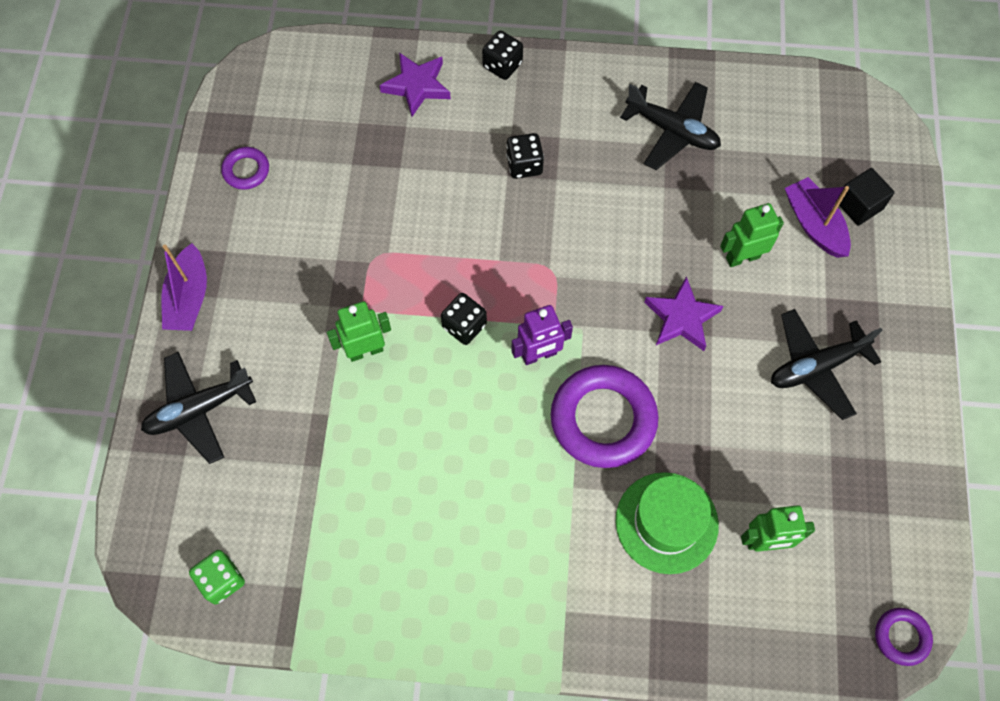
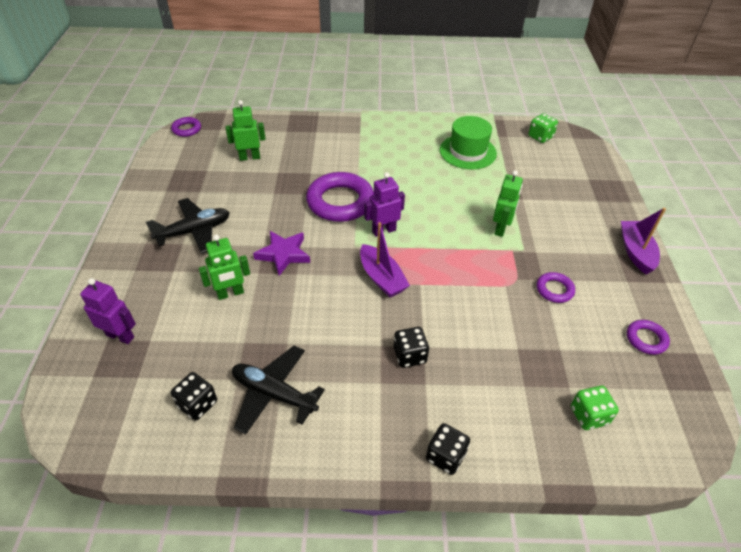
camera: 175 degrees right, 20 degrees down
black plane [141,352,256,464] -> none
green robot [327,301,391,362] -> green robot turned 45 degrees counterclockwise [493,170,523,237]
purple star [379,53,451,117] -> none
black dice [441,293,487,345] -> black dice moved to [171,372,217,421]
green hat [616,472,719,574] -> green hat moved to [440,116,497,169]
purple boat [785,177,851,258] -> purple boat moved to [360,222,410,297]
black cube [836,168,895,226] -> purple robot [80,278,136,344]
none -> purple ring [537,272,575,303]
none -> green dice [571,385,619,430]

